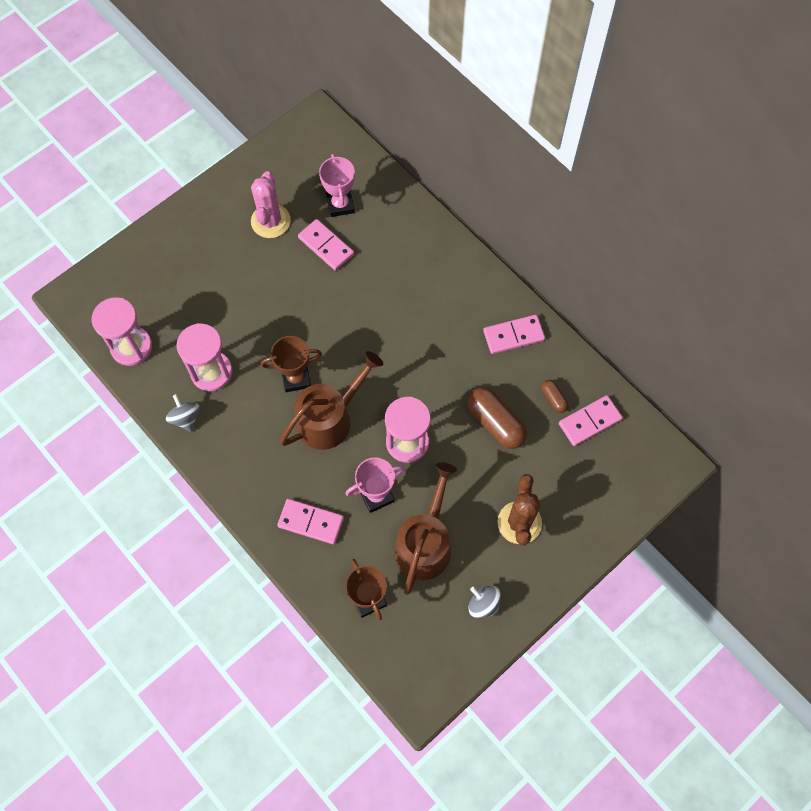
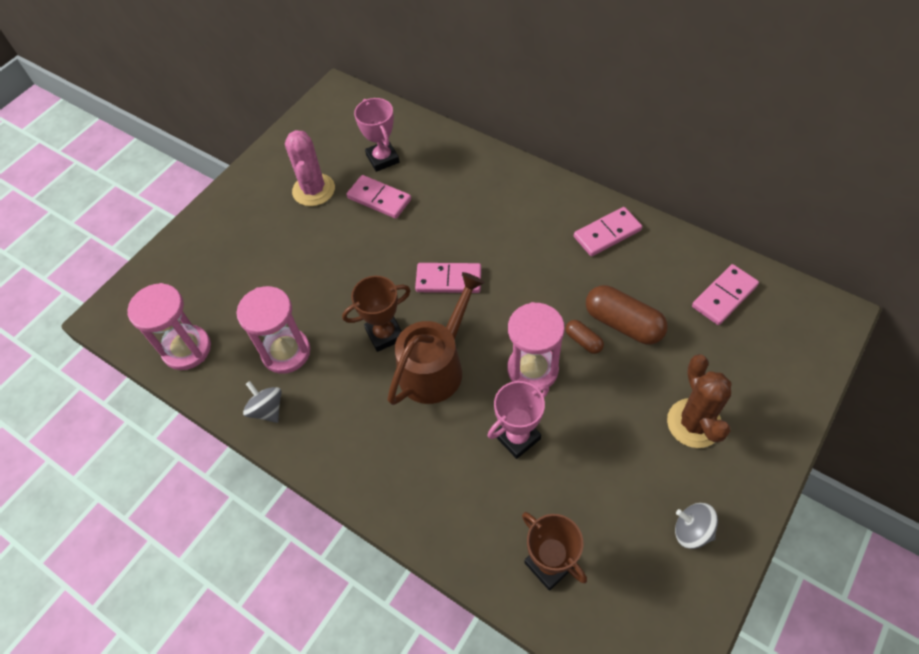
camera: 10 degrees left, 10 degrees down
pink domino [277,499,344,544] -> pink domino moved to [415,263,481,293]
brown watering can [394,462,457,595] -> none
brown capsule [541,380,569,413] -> brown capsule moved to [566,320,604,354]

